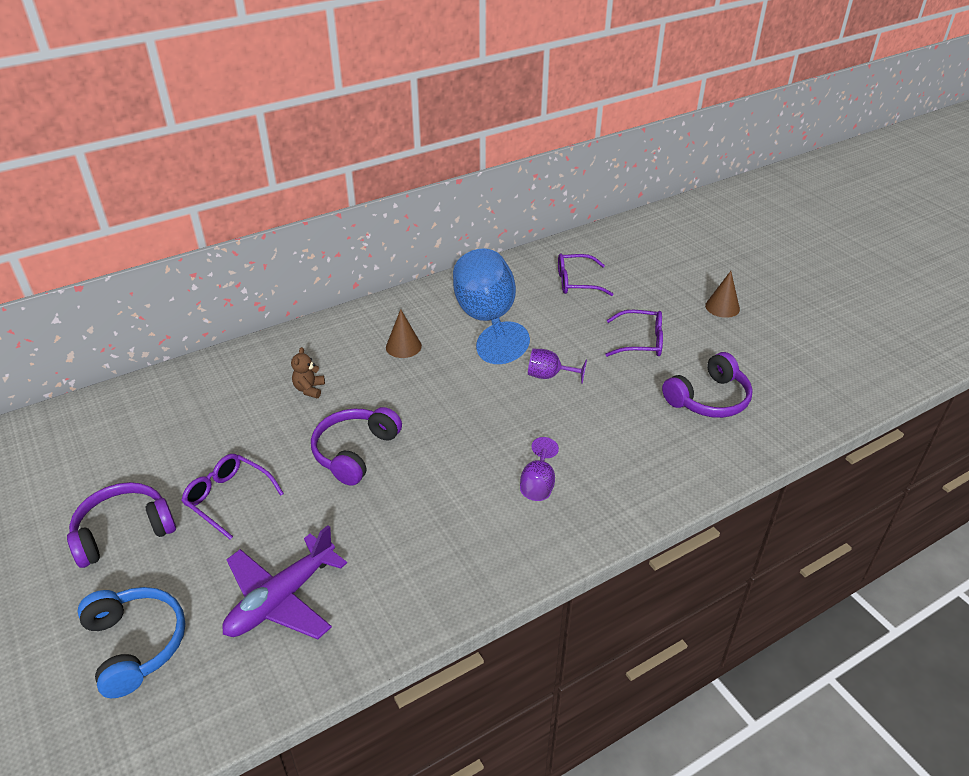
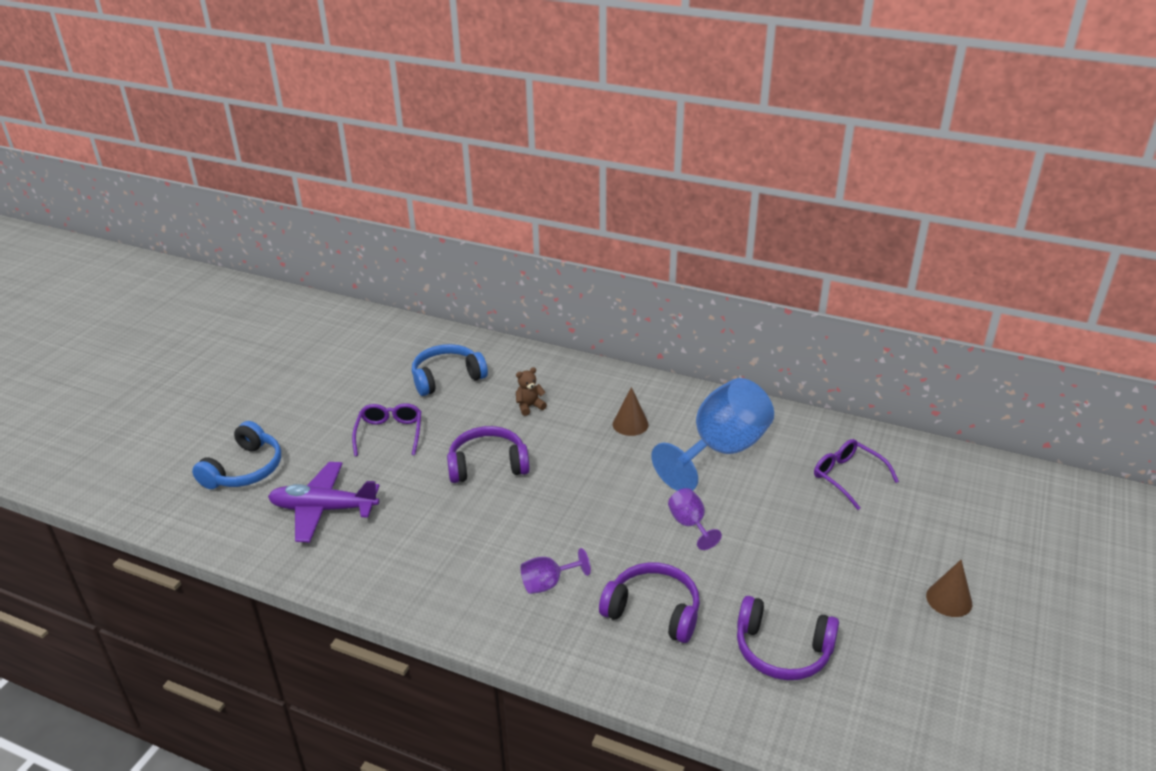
camera: 55 degrees right, 5 degrees down
purple headphones [67,482,176,568] -> purple headphones moved to [599,563,700,643]
purple glasses [605,310,663,357] -> none
none -> blue headphones [412,344,488,396]

